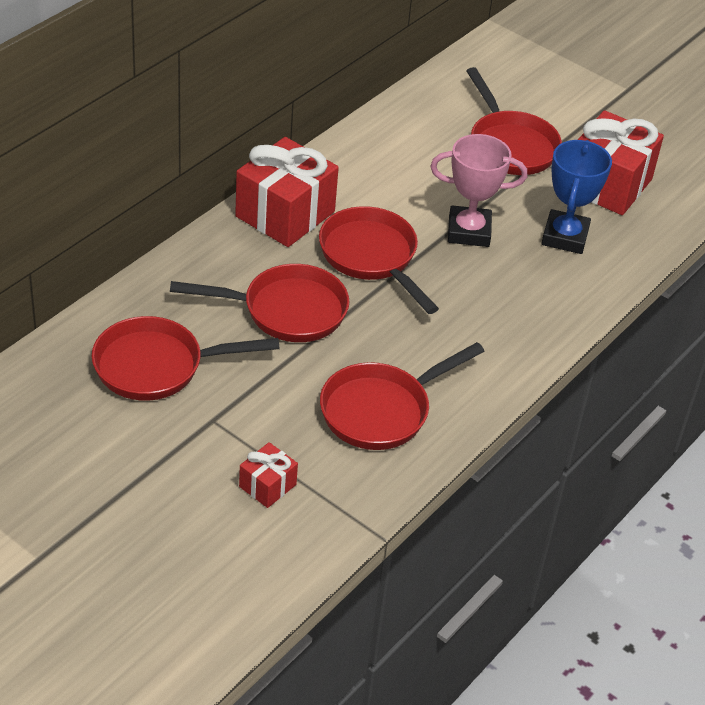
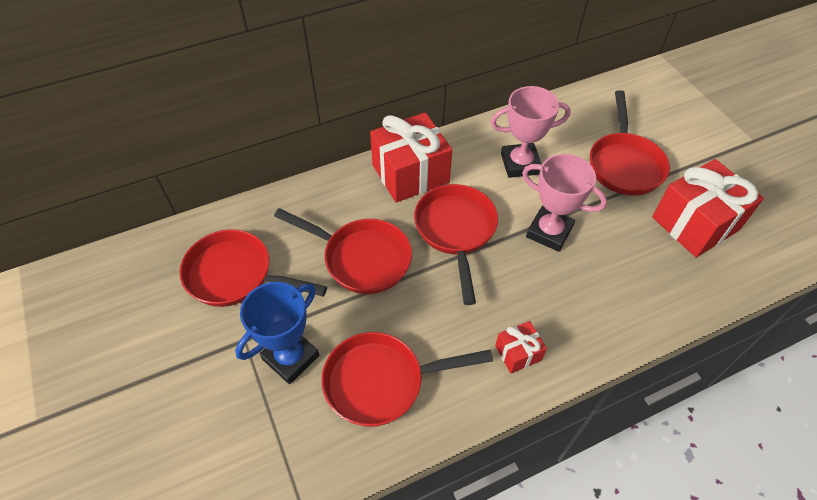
camera: 30 degrees right, 10 degrees up
red gift [239,442,298,508] -> red gift moved to [495,321,547,373]
blue trophy [541,140,612,254] -> blue trophy moved to [235,282,319,384]
none -> pink trophy [491,86,571,178]

